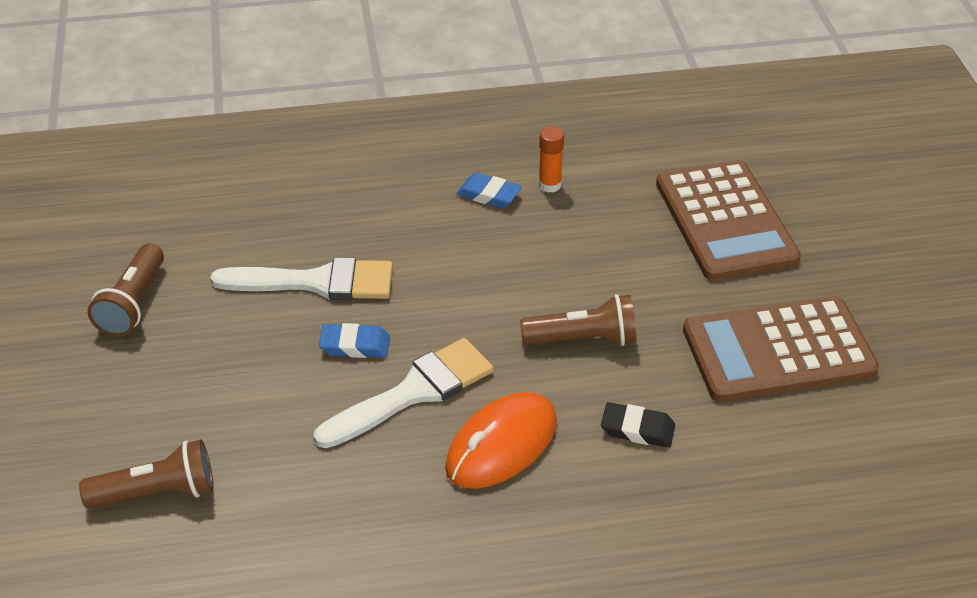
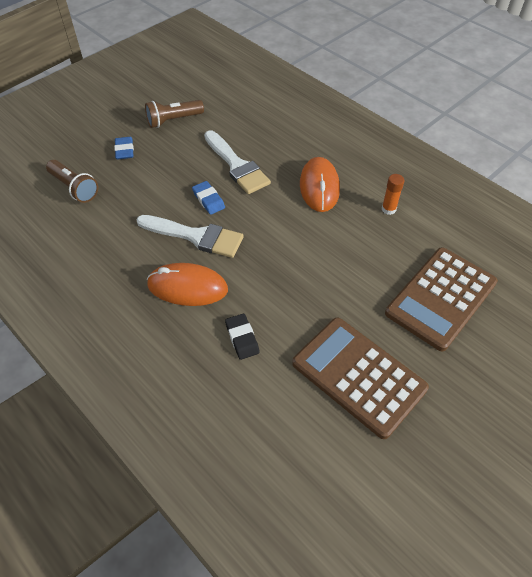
camera: 55 degrees right, 10 degrees up
blue eraser [457,173,522,208] -> blue eraser moved to [114,137,134,160]
brown flashlight [520,294,636,346] -> none
none -> orange mouse [300,157,340,212]

